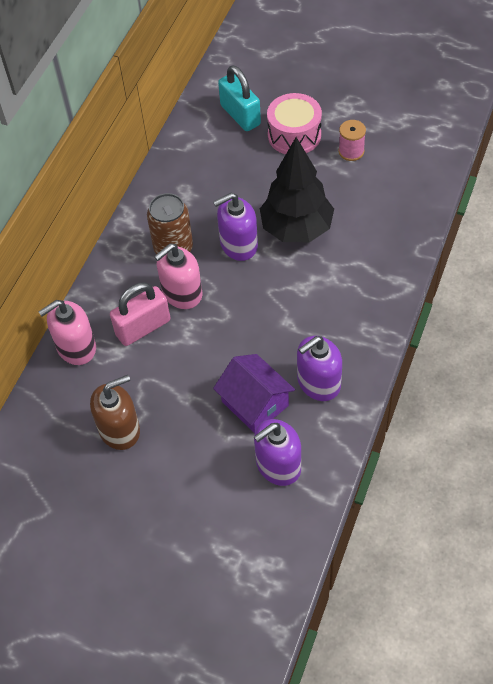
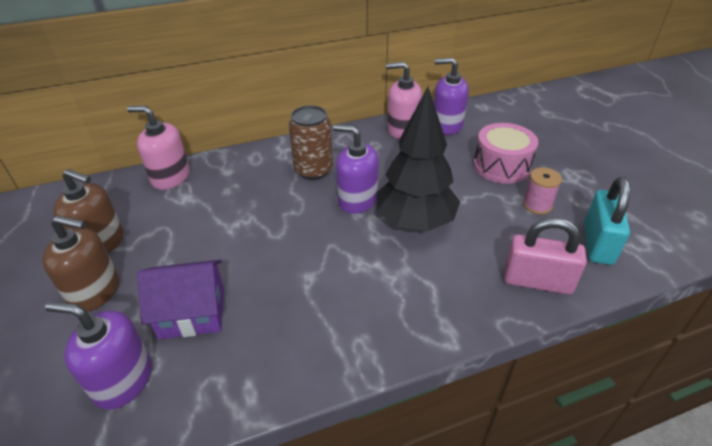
camera: 45 degrees right, 15 degrees down
pink padlock [110,282,170,346] -> pink padlock moved to [504,218,587,295]
pink soap dispenser [154,243,202,309] -> pink soap dispenser moved to [386,62,422,139]
purple house [213,354,295,433] -> purple house turned 75 degrees clockwise [137,260,224,339]
turquoise padlock [218,65,261,131] -> turquoise padlock moved to [584,177,630,265]
purple soap dispenser [297,336,342,401] -> purple soap dispenser moved to [434,58,469,135]
none -> brown soap dispenser [42,215,119,312]

